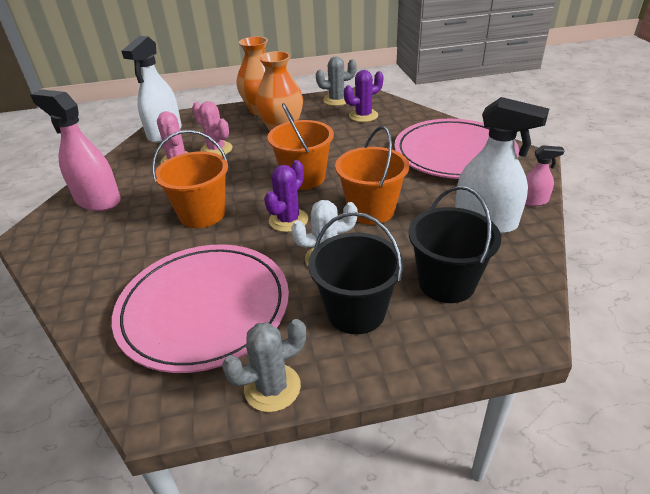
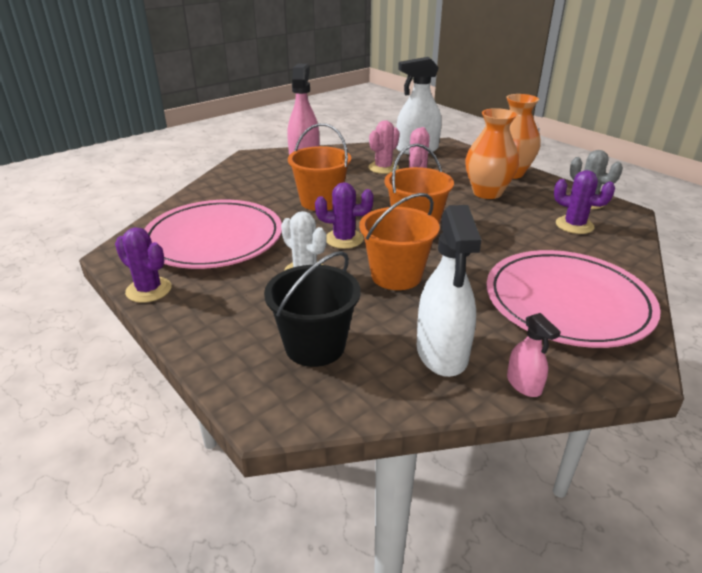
camera: 60 degrees right, 5 degrees down
grey cactus [222,319,306,412] -> purple cactus [115,227,172,303]
black bucket [308,212,404,334] -> none

